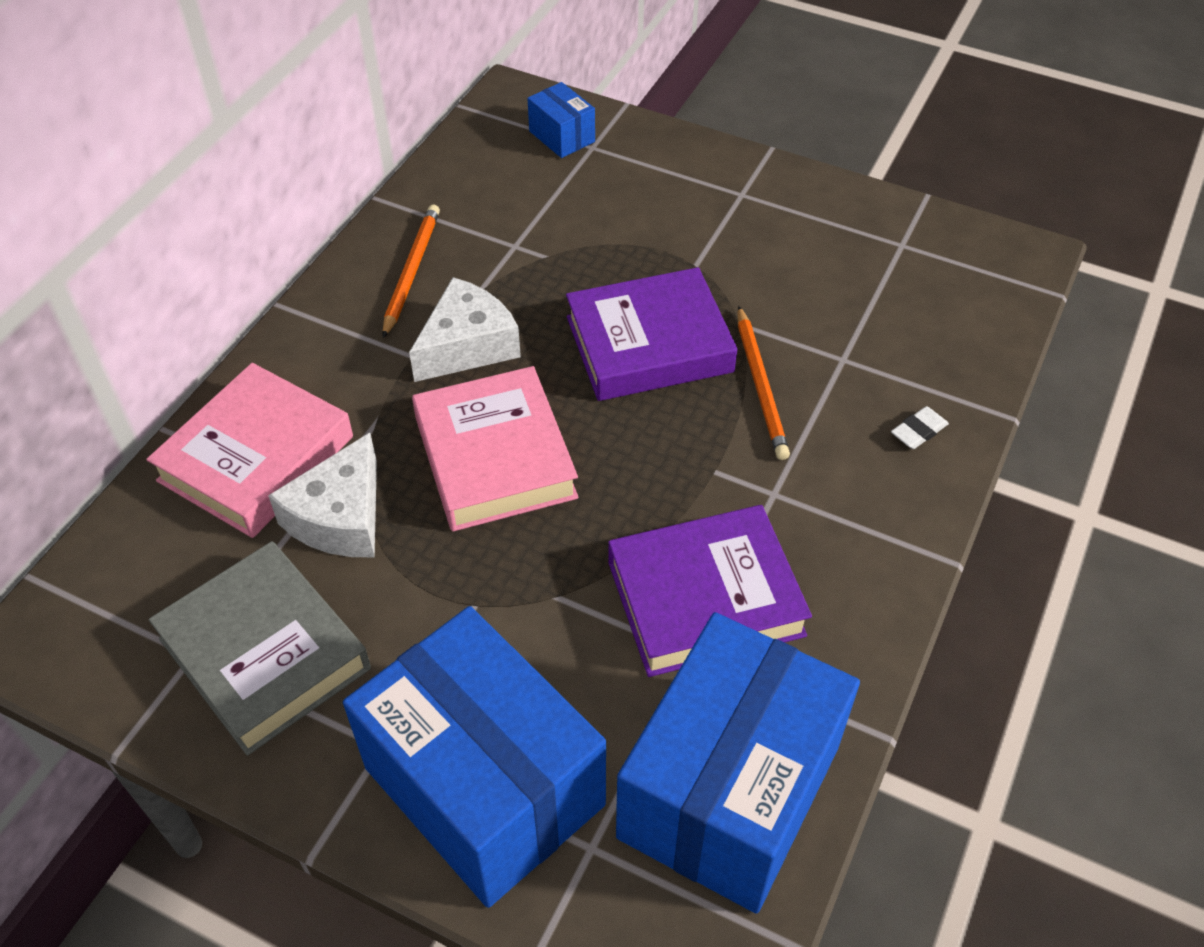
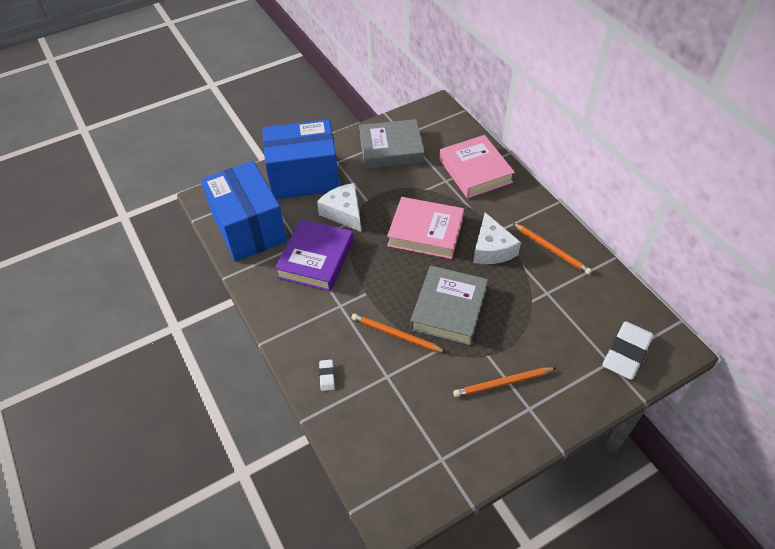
camera: 125 degrees right, 0 degrees up
white cheese [268,433,377,557] -> white cheese moved to [317,183,361,232]
blue box [527,82,595,158] -> white eraser [602,321,653,380]
purple book [566,267,737,401] -> grey book [410,266,488,345]
none -> orange pencil [453,367,556,397]

